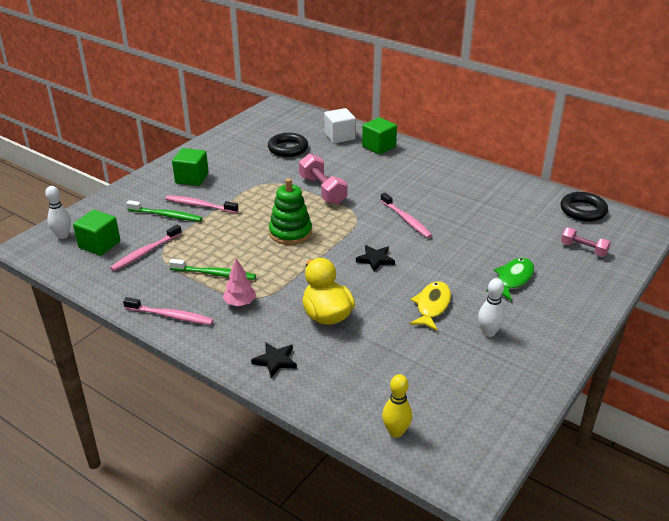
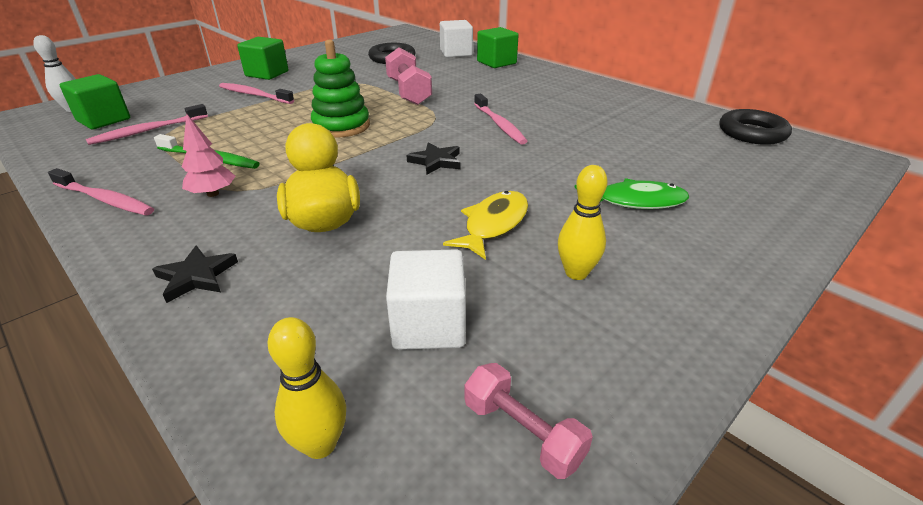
camera: 10 degrees right, 0 degrees up
green toothbrush [126,200,202,222] -> none
white bowling pin [478,278,505,337] -> yellow bowling pin [558,165,608,280]
green fish [486,258,534,301] -> green fish turned 45 degrees clockwise [575,178,689,209]
pink dumbbell [561,228,611,256] -> pink dumbbell moved to [465,363,593,479]
none -> white cube [386,249,466,350]

